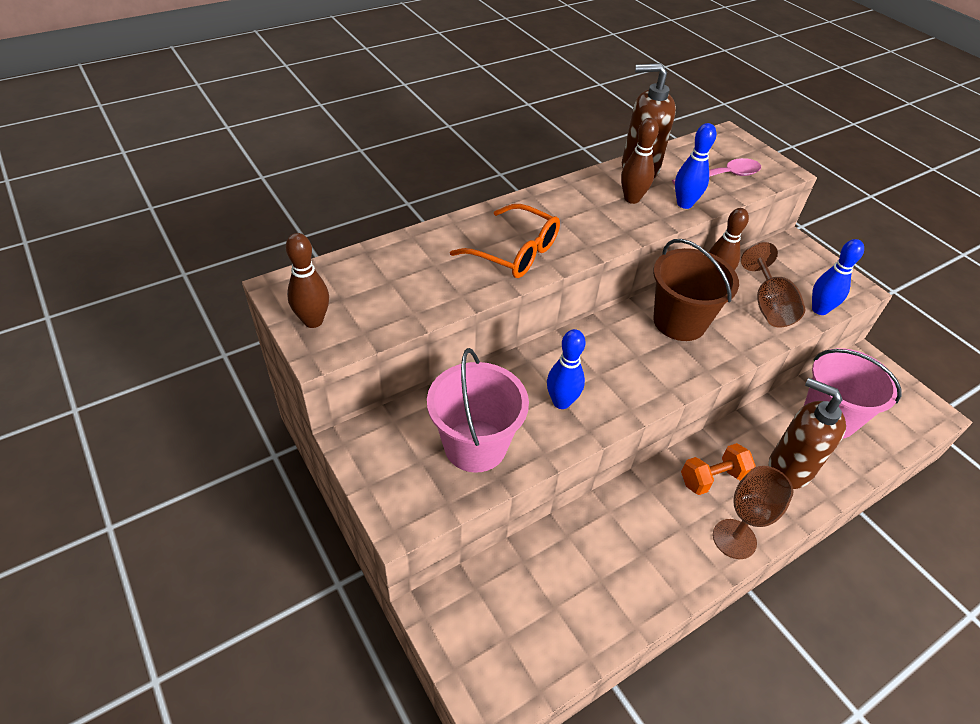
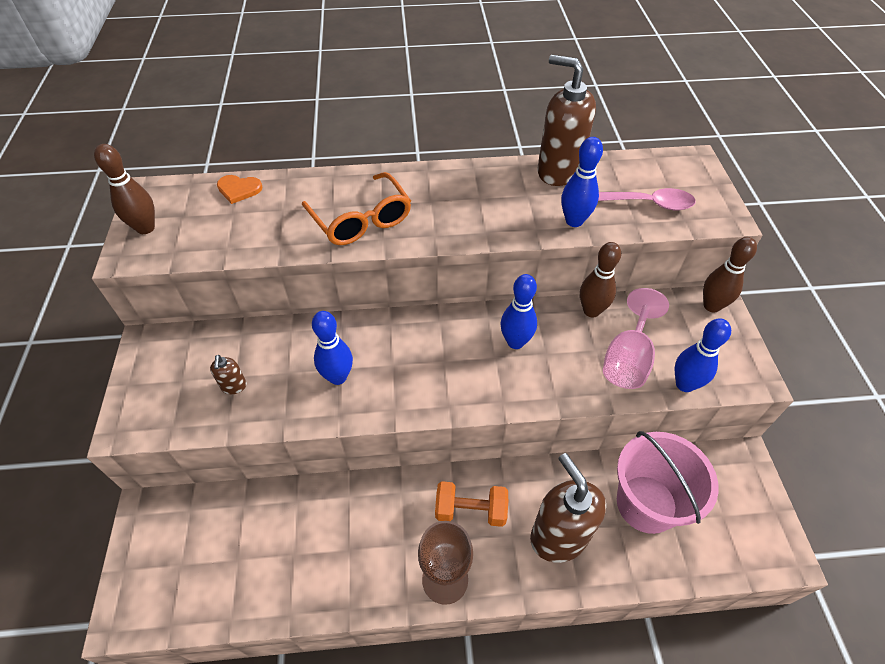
camera: 30 degrees right, 5 degrees up
pink bucket [427,348,529,473] -> brown soap dispenser [210,355,247,394]
brown bowling pin [621,118,659,204] -> brown bowling pin moved to [703,237,757,312]
brown bucket [653,239,739,341] -> blue bowling pin [500,274,537,349]
brown goblet [741,242,805,327] -> pink goblet [603,288,669,389]
none -> orange heart [217,175,262,204]

